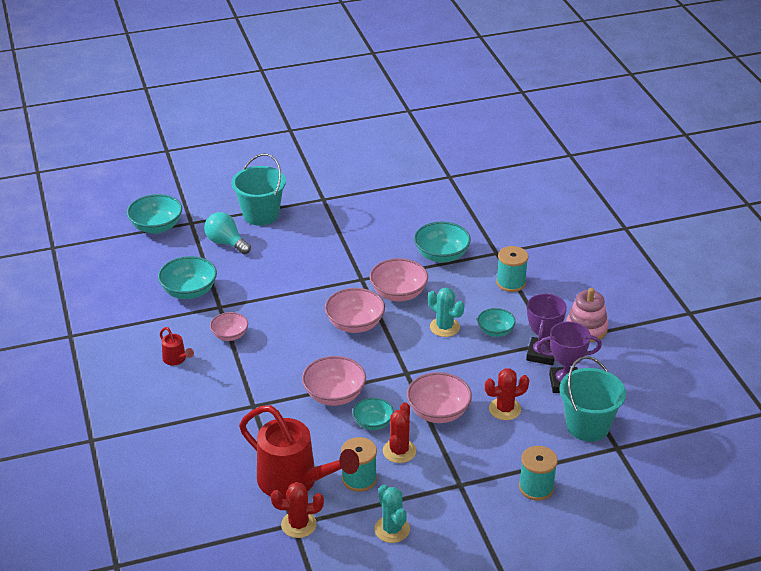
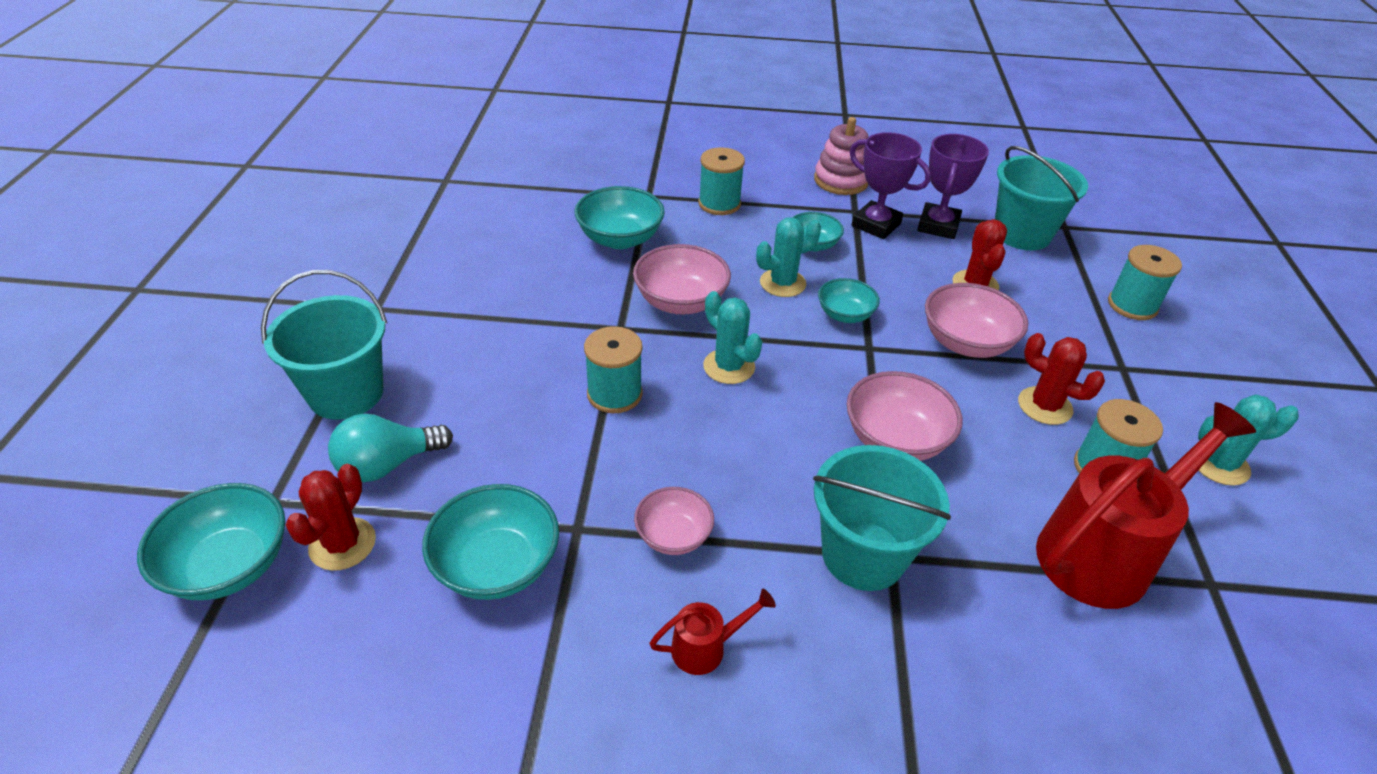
camera: 70 degrees left, 5 degrees up
red cactus [271,482,324,538] -> red cactus moved to [286,464,376,571]
pink bowl [325,288,385,333] -> turquoise cactus [703,291,762,384]
turquoise bowl [353,398,394,430] -> turquoise bowl moved to [818,278,880,323]
none -> turquoise spool [584,326,643,413]
none -> turquoise bucket [813,445,951,591]

